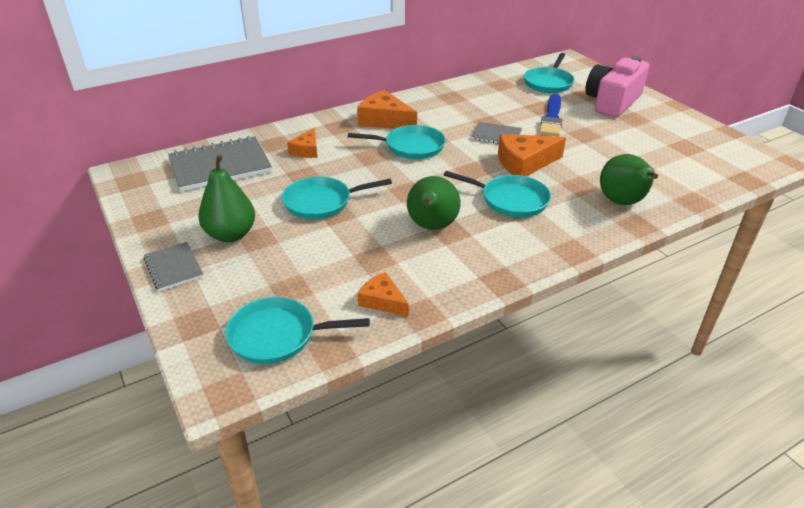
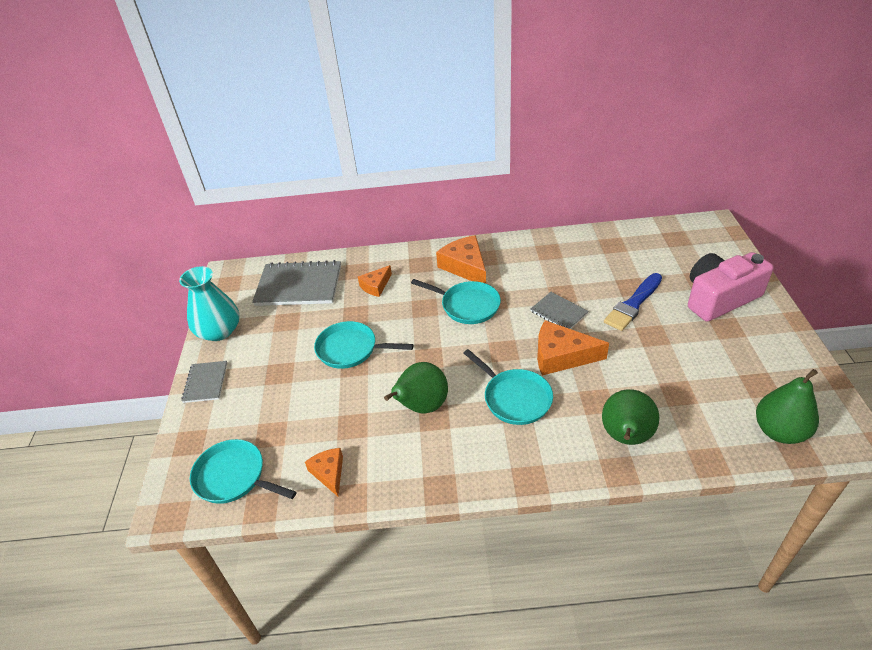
camera: 30 degrees right, 5 degrees up
green pear [198,155,255,242] -> green pear moved to [756,369,819,444]
turquoise pan [524,53,574,93] -> none
none -> turquoise vase [179,266,240,341]

